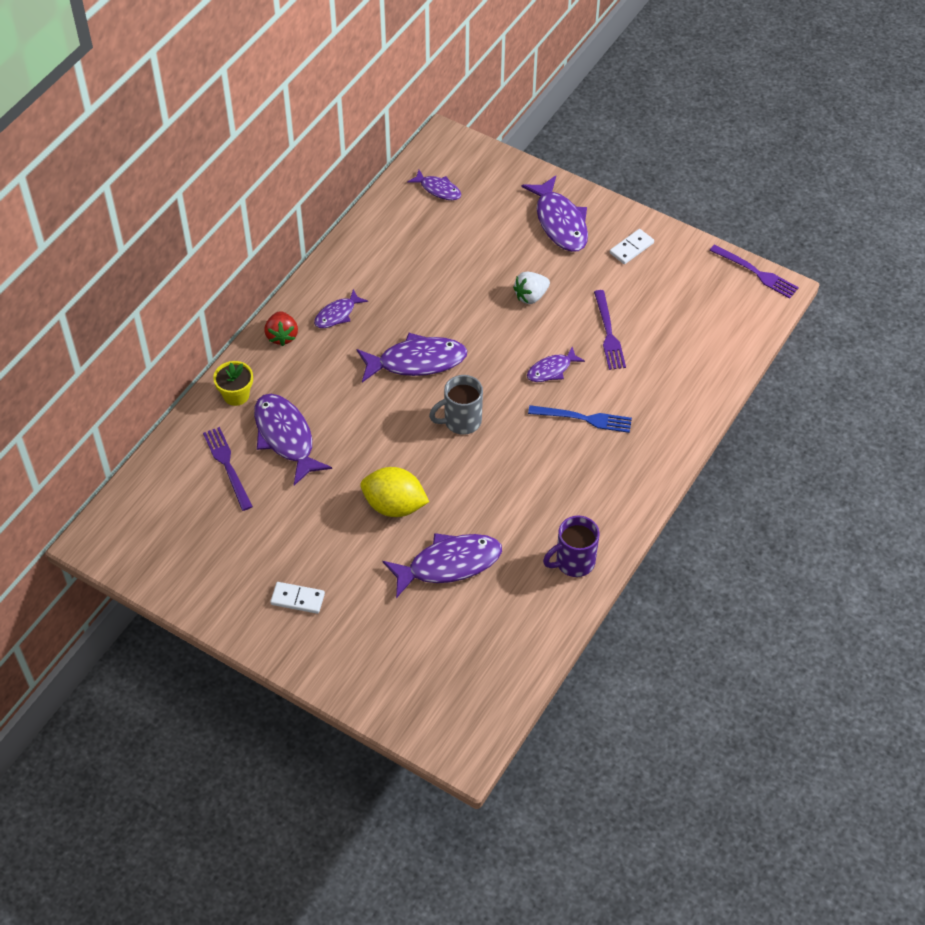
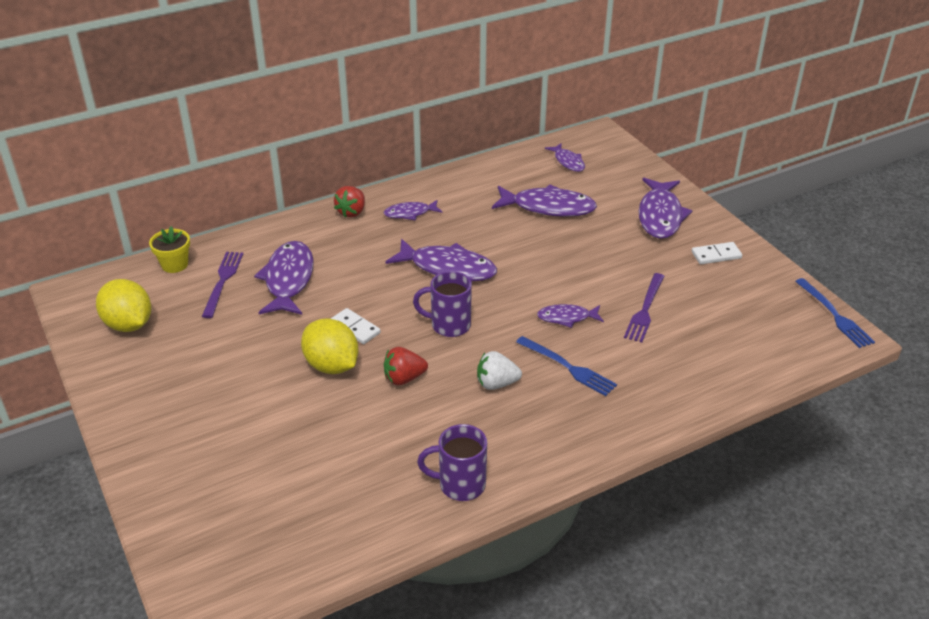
camera: 30 degrees right, 15 degrees down
yellow flower pot [213,361,253,406] -> yellow flower pot moved to [149,226,190,273]
white domino [270,582,325,614] -> white domino moved to [331,308,381,344]
purple fish [383,533,502,598] -> purple fish moved to [492,184,597,217]
grey mug [429,375,483,435] -> purple mug [413,271,472,337]
white strawberry [513,272,550,304] -> white strawberry moved to [477,351,522,390]
purple fork [709,244,799,299] -> blue fork [795,278,875,348]
none -> yellow lemon [96,279,151,332]
none -> red strawberry [384,347,428,385]

